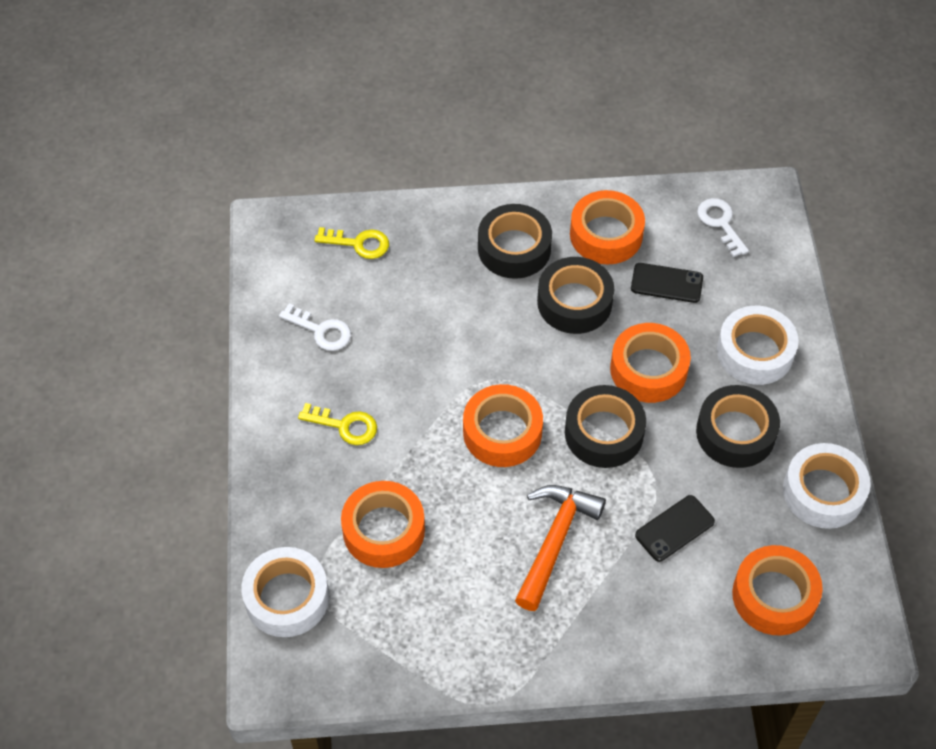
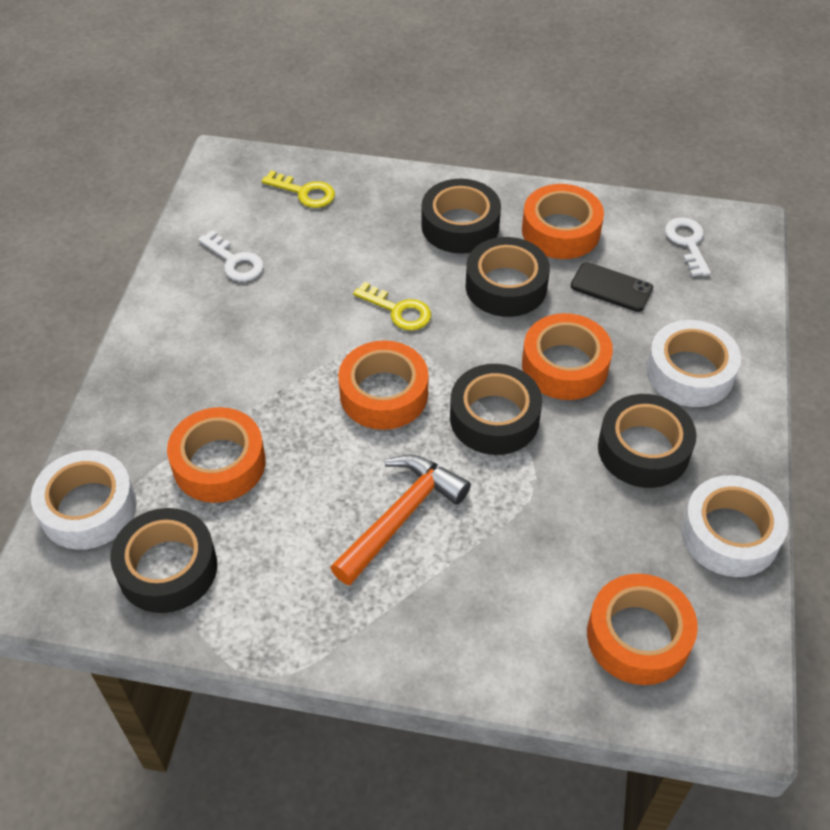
camera: 15 degrees right, 5 degrees down
yellow key [298,403,377,445] -> yellow key moved to [353,282,431,331]
black phone [635,495,715,562] -> none
none -> black tape [110,508,217,613]

